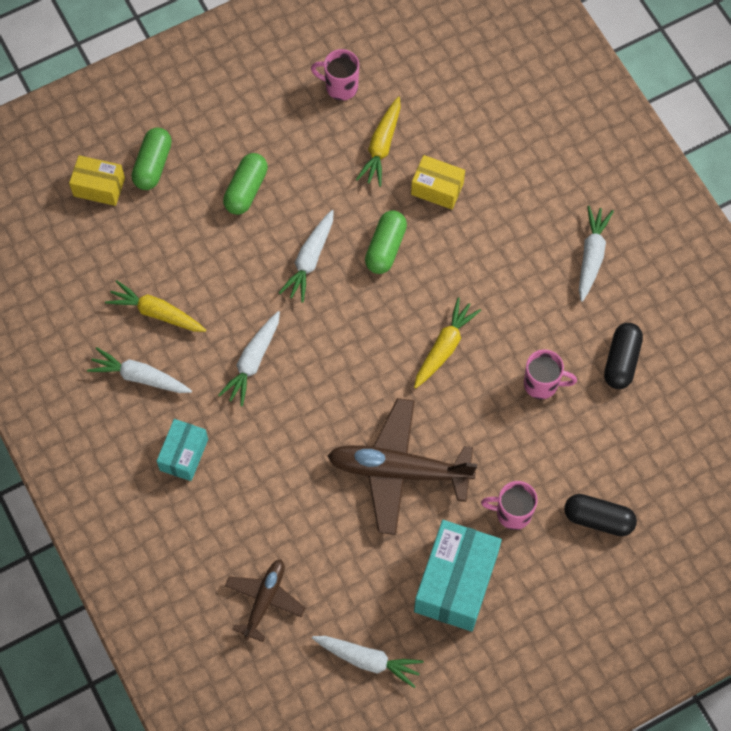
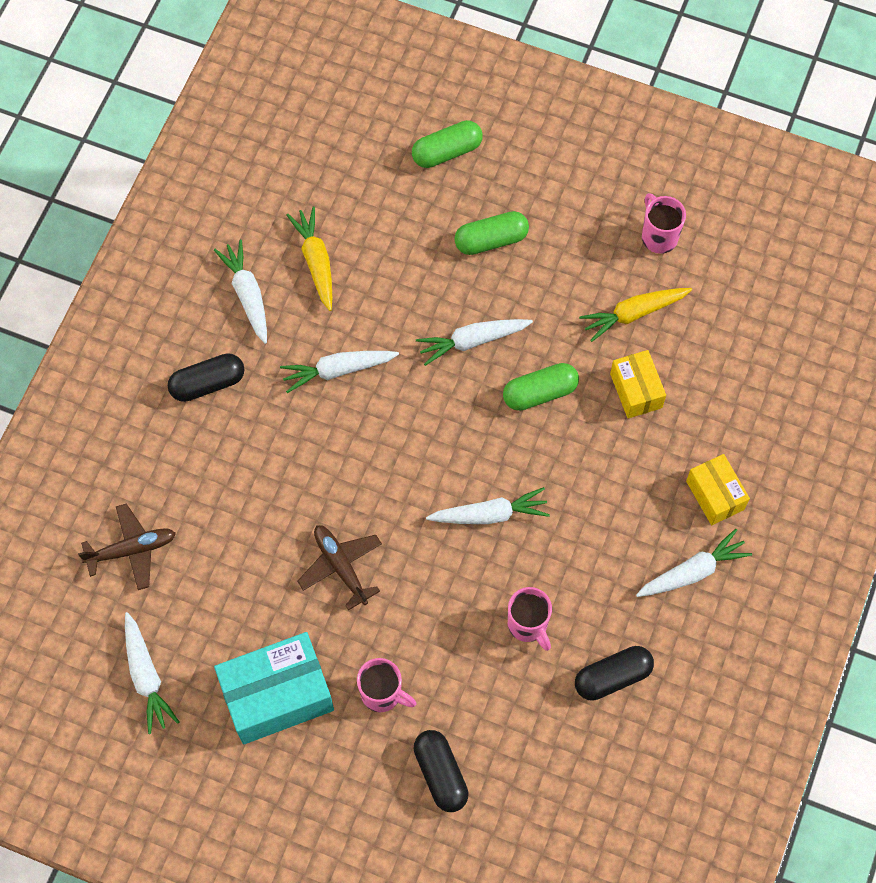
camera: 50 degrees right, 0 degrees up
yellow box [69,155,125,206] -> yellow box moved to [686,454,750,525]
turquoise box [157,419,208,481] -> black capsule [168,353,244,402]
brown plane [327,398,477,535] -> brown plane [297,525,382,610], size x0.58
yellow carrot [414,297,481,389] -> white carrot [426,487,550,524]
pink mug [481,481,538,530] -> pink mug turned 150 degrees clockwise [357,658,416,712]

